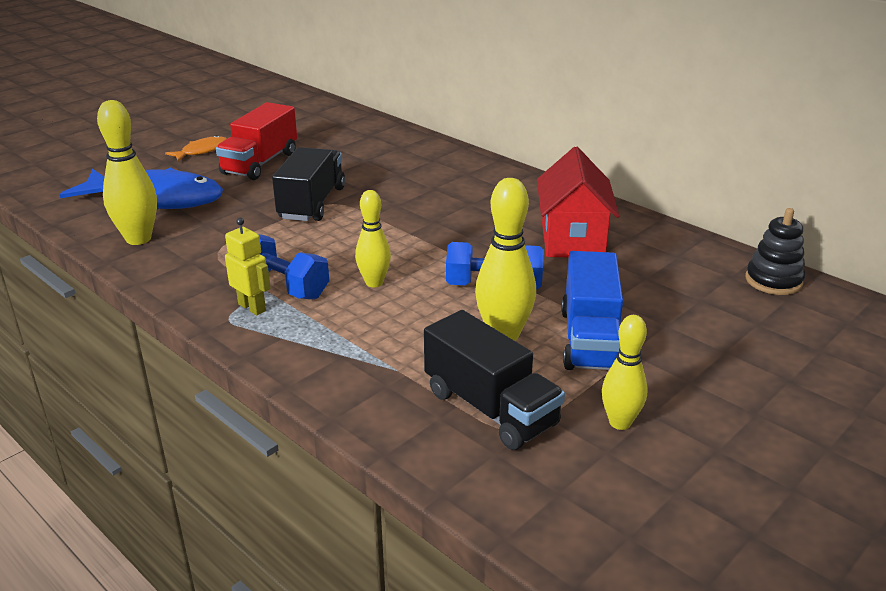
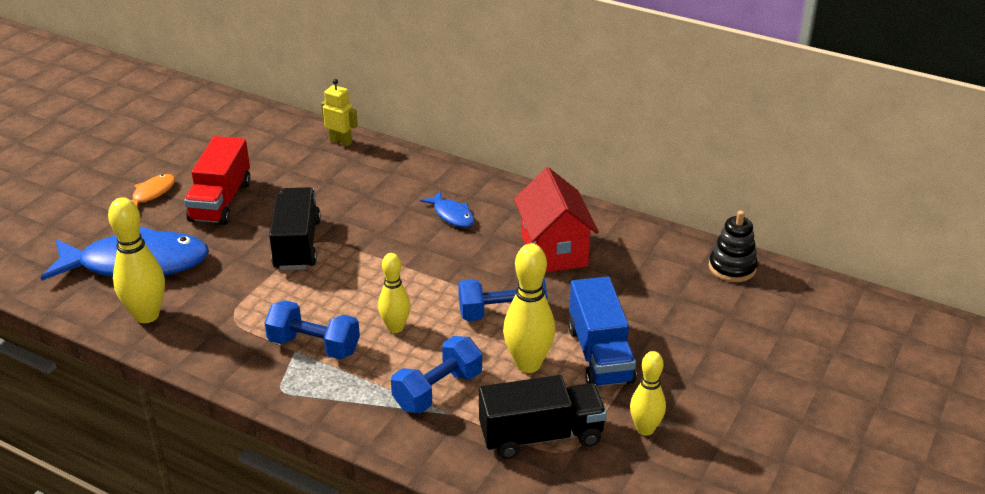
camera: 15 degrees left, 5 degrees up
yellow robot [225,218,271,315] -> yellow robot moved to [321,79,358,146]
black truck [424,310,565,450] -> black truck turned 45 degrees counterclockwise [479,375,607,459]
none -> blue dumbbell [391,336,482,413]
none -> blue fish [420,191,475,227]

